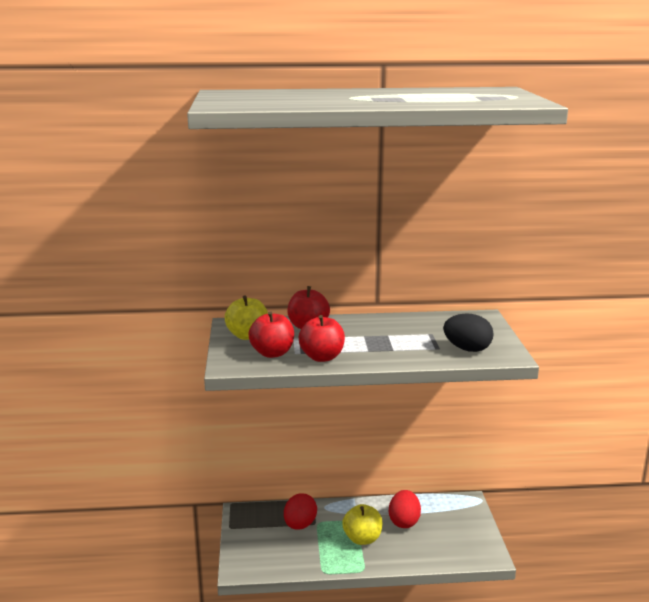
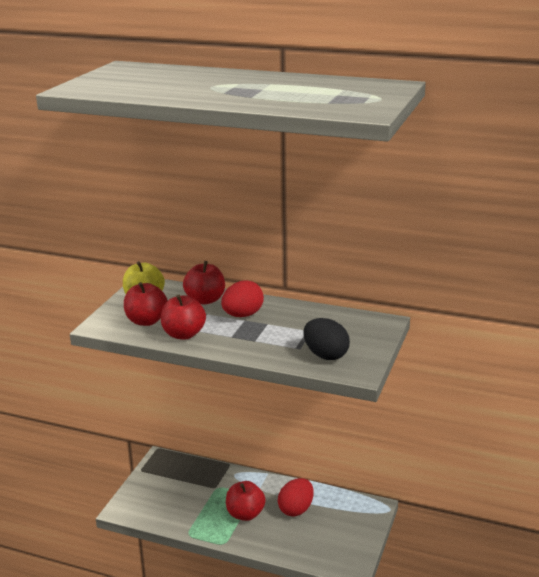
camera: 25 degrees right, 5 degrees up
red egg [284,493,317,530] -> red egg moved to [221,280,264,317]
yellow apple [342,504,382,545] -> red apple [226,481,266,521]

